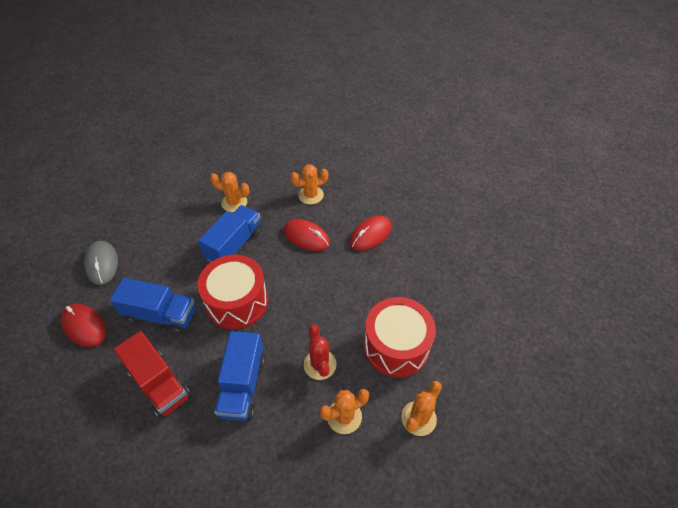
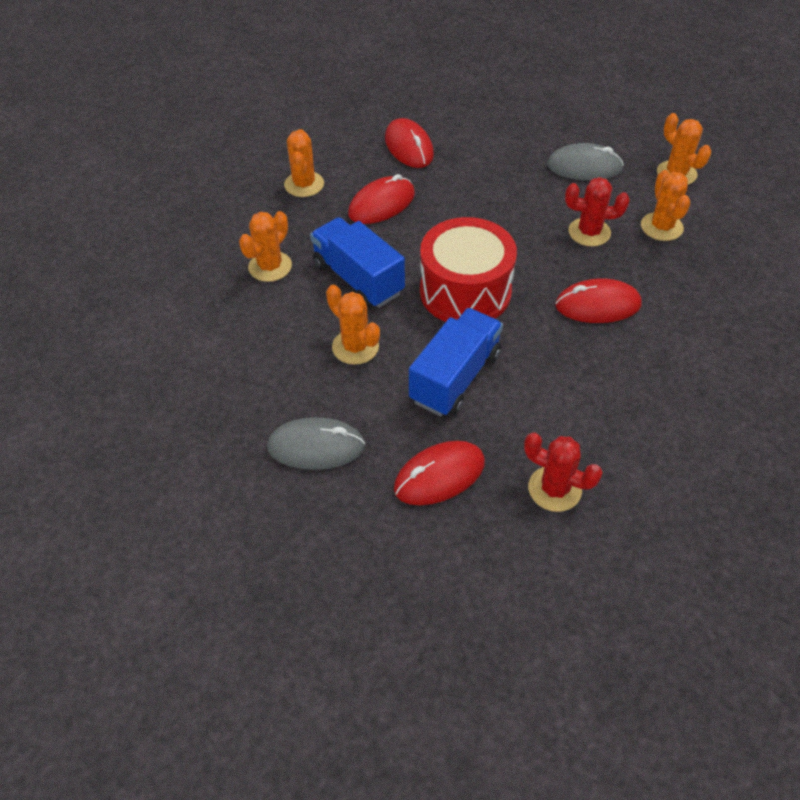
camera: 70 degrees left, 0 degrees up
red truck [114,331,191,418] -> none
blue truck [214,331,265,421] -> red mouse [555,279,641,323]
red drum [364,297,436,378] -> grey mouse [547,143,624,181]
none -> orange cactus [326,285,380,365]
none -> red cactus [524,432,603,512]

